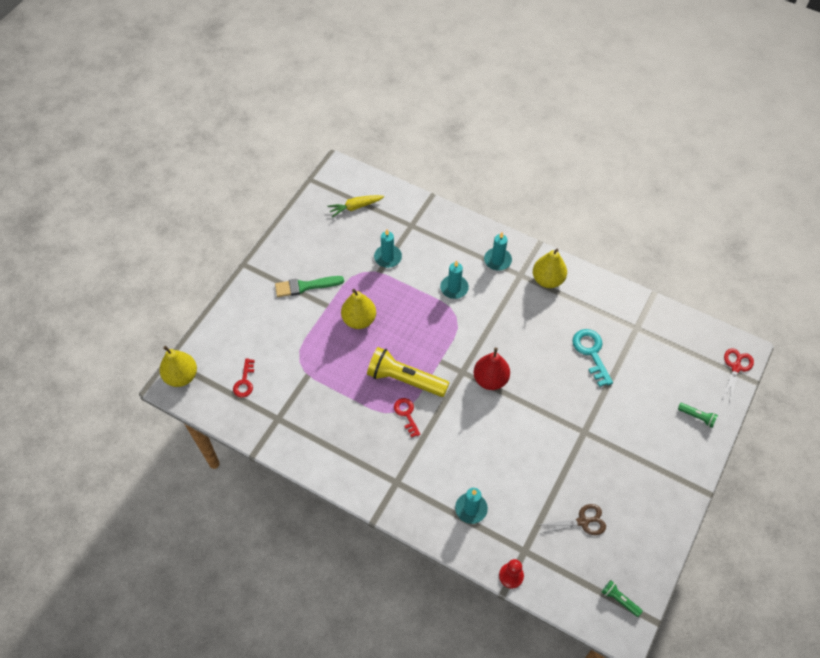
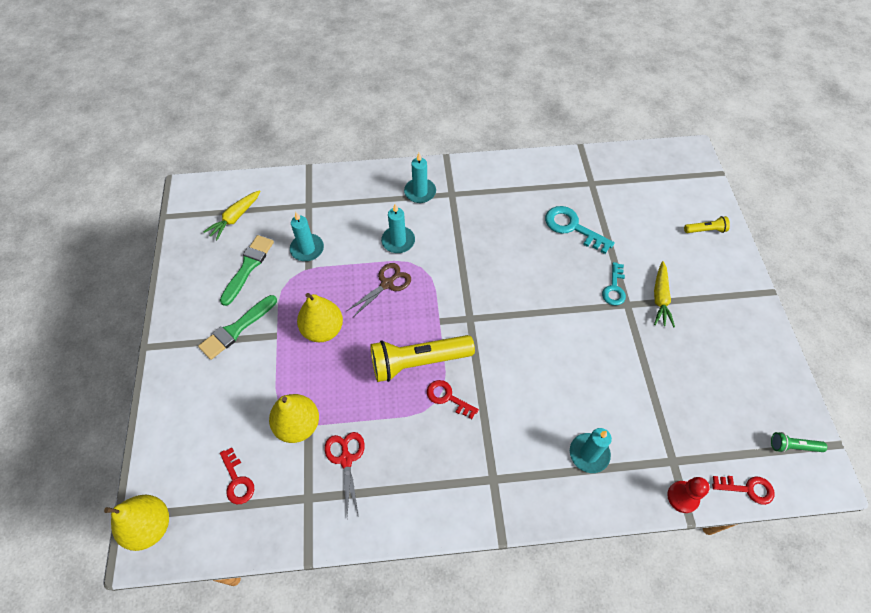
camera: 35 degrees left, 0 degrees up
red pear [474,347,510,390] -> none
yellow pear [533,249,567,288] -> yellow pear moved to [269,394,319,443]
brown scissors [540,504,606,535] -> brown scissors moved to [347,263,411,317]
green flashlight [678,403,718,428] -> yellow flashlight [684,216,730,233]
red scissors [722,348,754,401] -> red scissors moved to [325,432,365,517]
none -> green brush [220,235,274,306]
none -> turquoise key [602,262,626,305]
none -> yellow carrot [654,261,675,327]
none -> red key [712,476,774,505]

